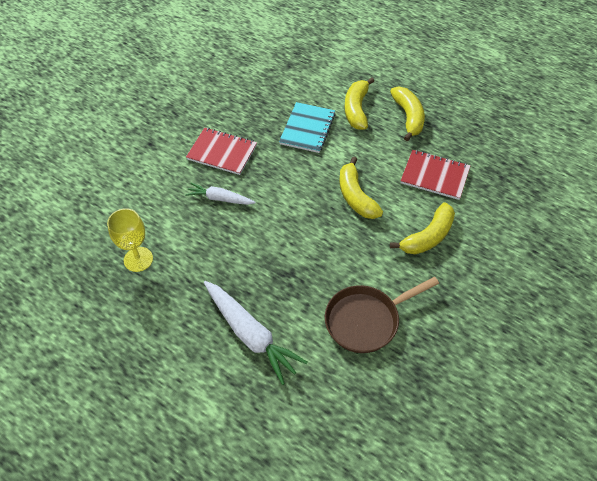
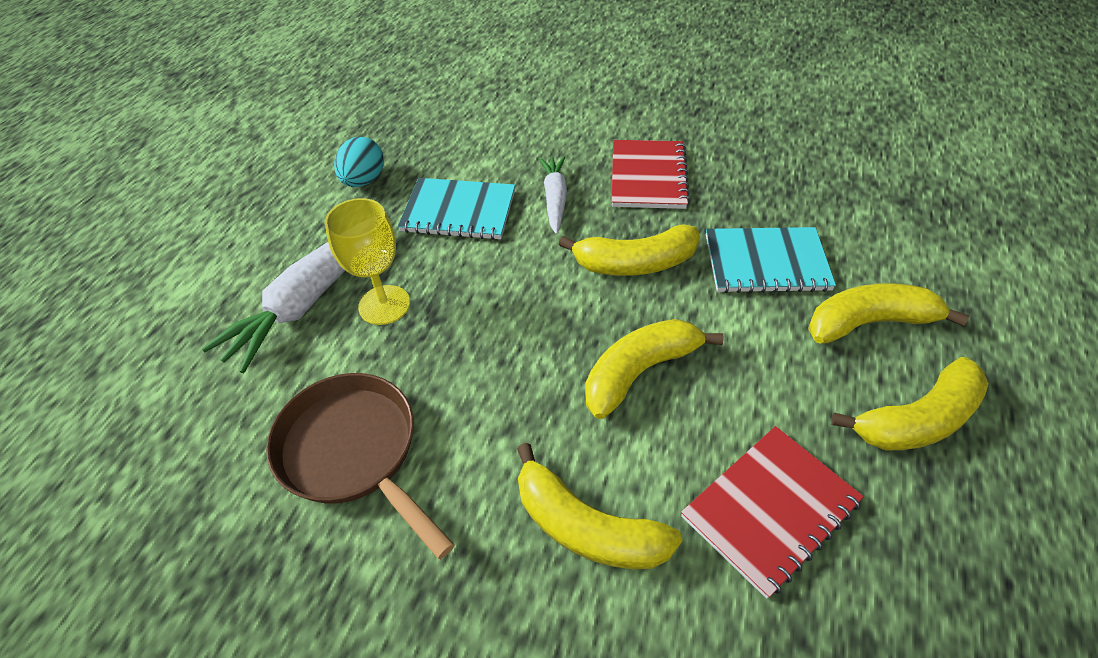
camera: 75 degrees right, 5 degrees down
yellow goblet [107,208,153,272] -> yellow goblet moved to [325,198,410,325]
red notebook [400,150,470,200] -> red notebook turned 45 degrees clockwise [681,426,864,599]
none -> turquoise egg [334,137,384,187]
none -> turquoise notebook [398,178,515,240]
none -> yellow banana [559,224,700,276]

